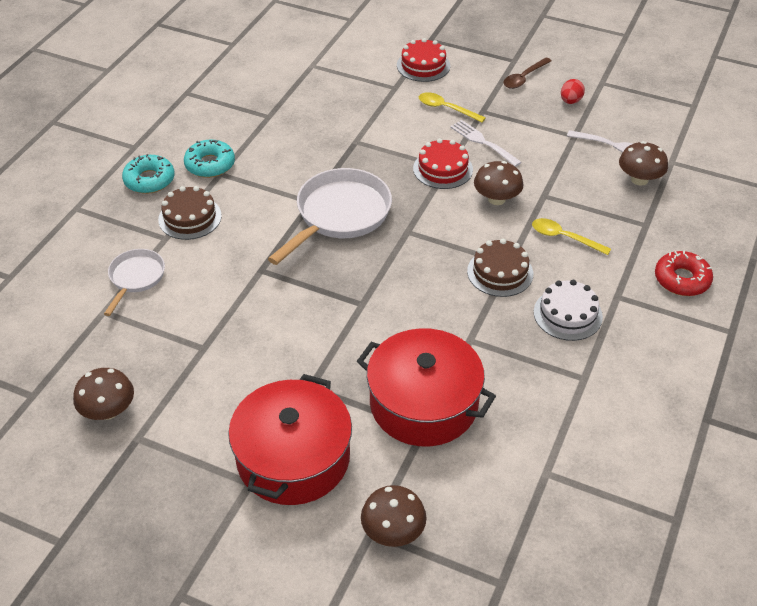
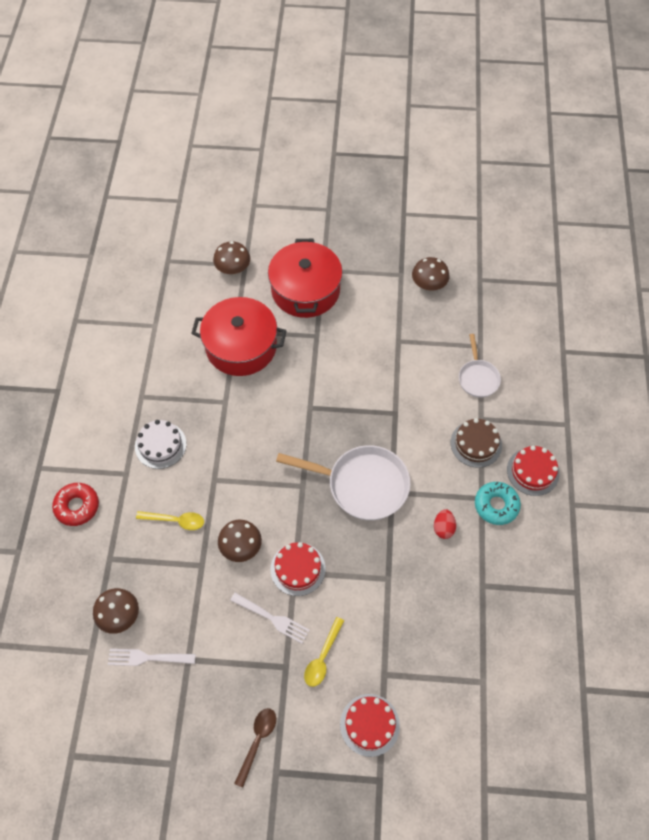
camera: 160 degrees right, 15 degrees up
turquoise donut [122,154,175,194] -> red cake [507,446,560,496]
white pan [268,168,392,265] -> white pan turned 90 degrees counterclockwise [276,445,410,520]
yellow spoon [419,92,486,123] -> yellow spoon turned 105 degrees clockwise [304,617,344,687]
brown cake [467,239,533,297] -> none
red egg [561,79,585,104] -> red egg moved to [434,509,456,539]

